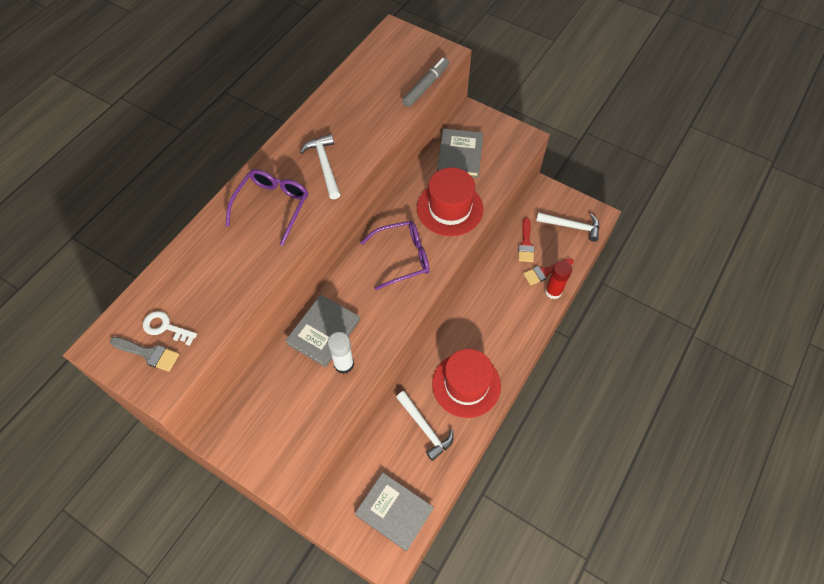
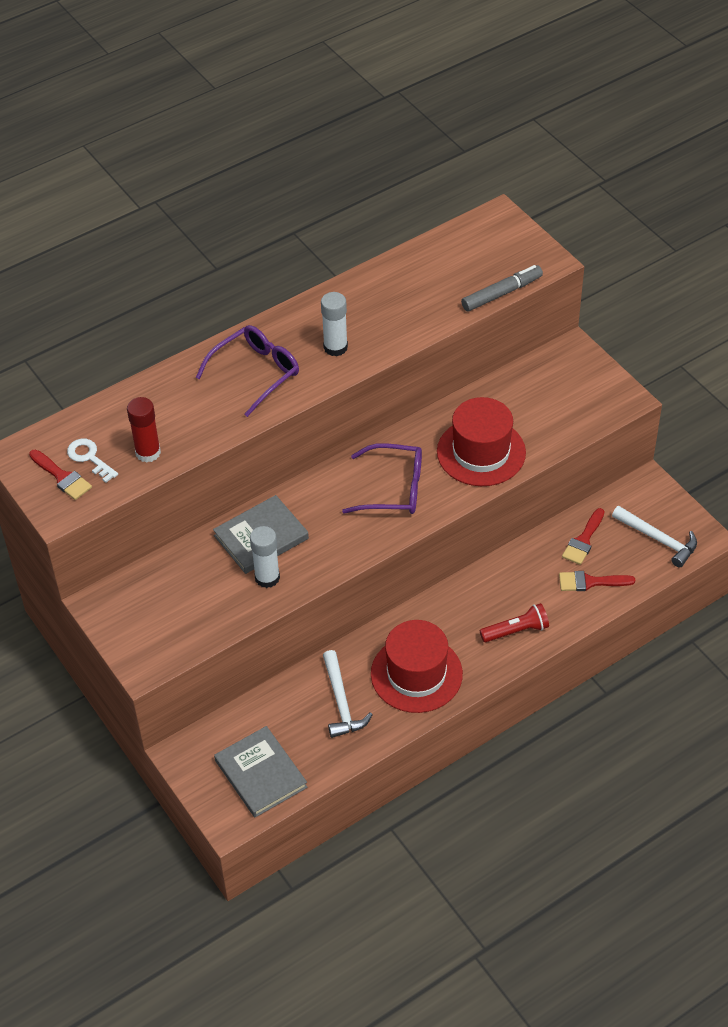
camera: 25 degrees right, 10 degrees down
grey brush [110,337,179,372] -> red brush [29,449,92,500]
white hammer [300,134,341,199] -> white glue stick [321,292,348,357]
grey book [437,129,483,178] -> none
red glue stick [545,260,572,299] -> red glue stick moved to [127,397,161,462]
none -> red flashlight [480,603,549,642]

